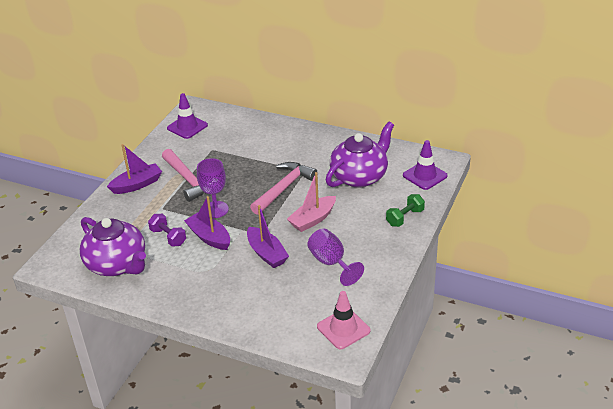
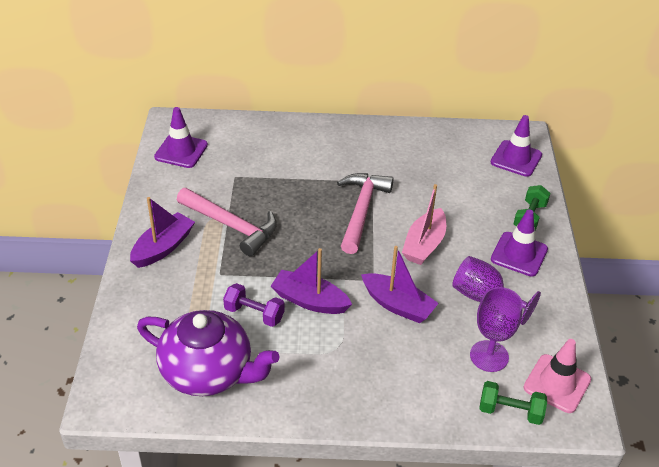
camera: 25 degrees left, 5 degrees up
purple goblet [197,158,229,218] -> purple goblet moved to [470,287,523,372]
purple teapot [326,122,394,188] -> none
none -> green dumbbell [479,381,547,425]
none -> purple traffic cone [491,209,548,277]

